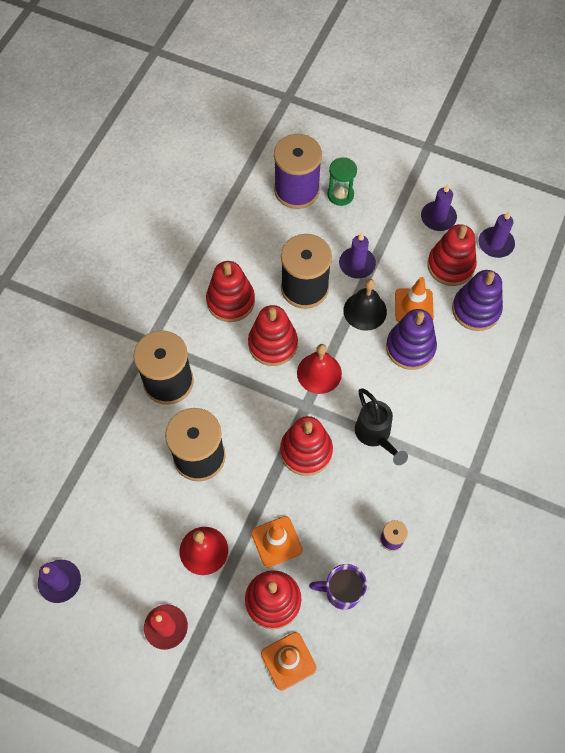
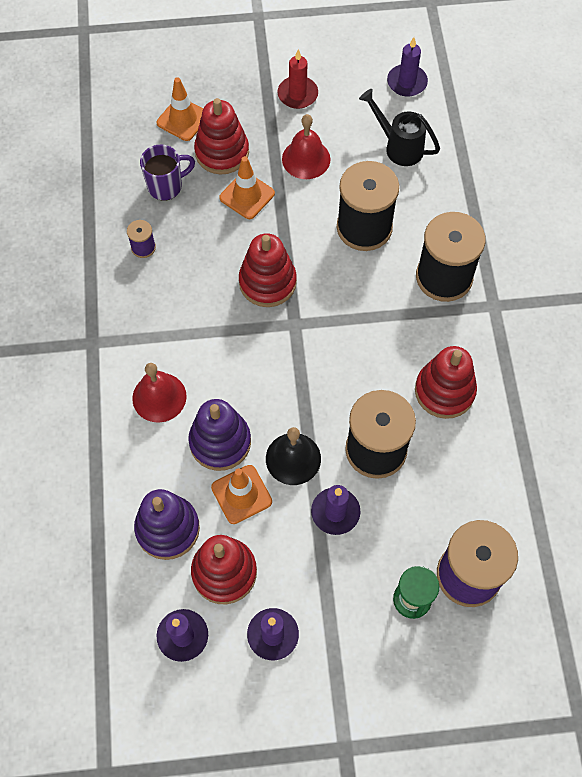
camera: 150 degrees right, 0 degrees up
red stacking toy [248,305,298,366] -> none
red bell [297,344,342,394] -> red bell moved to [132,363,187,423]
black watering can [355,388,408,465] -> black watering can moved to [359,89,440,166]

